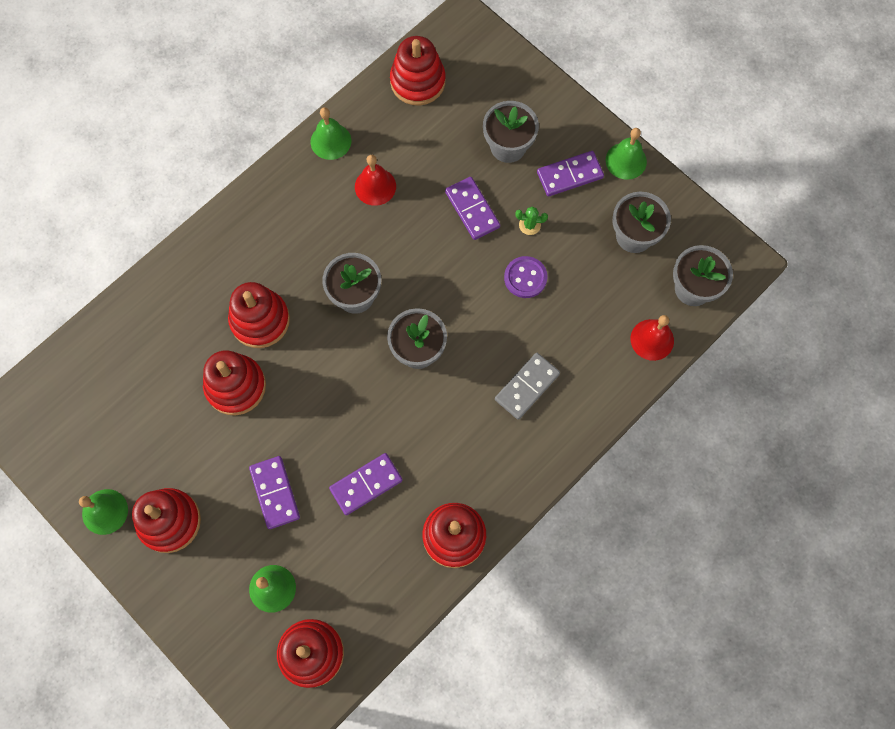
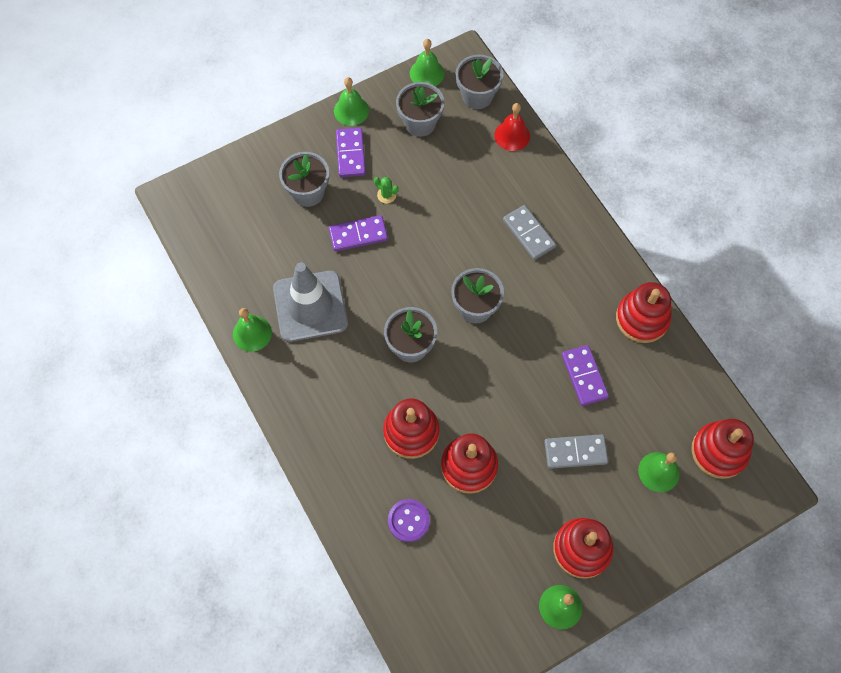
camera: 75 degrees left, 5 degrees down
purple domino [249,456,300,529] -> grey domino [544,434,608,469]
red bell [355,155,396,206] -> grey traffic cone [273,262,348,342]
red stacking toy [390,36,446,105] -> none
purple button [504,256,548,298] -> purple button moved to [388,499,430,542]
green cactus [515,206,548,235] -> green cactus turned 75 degrees counterclockwise [374,177,399,204]
none -> green bell [410,39,444,86]

